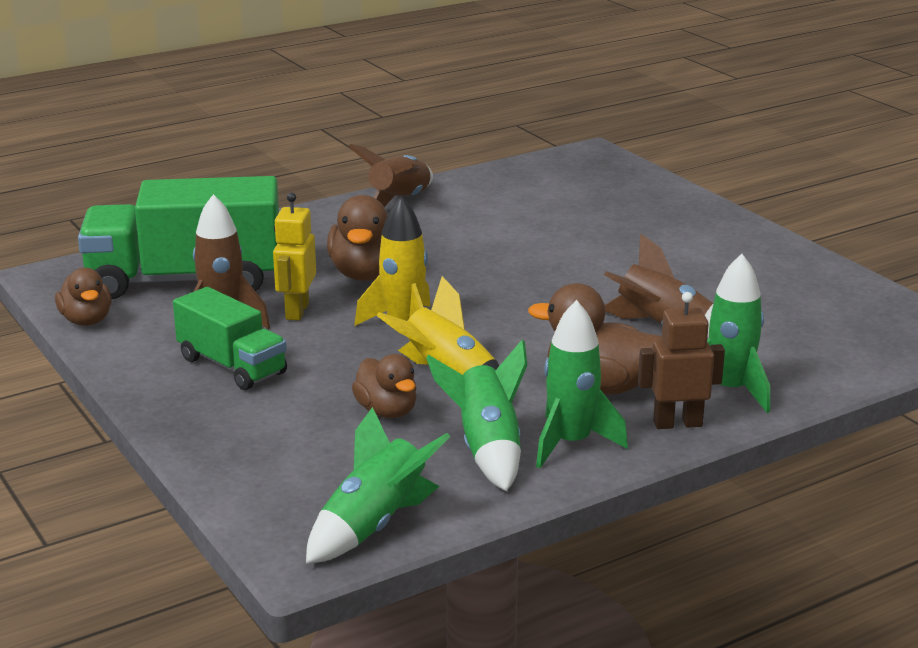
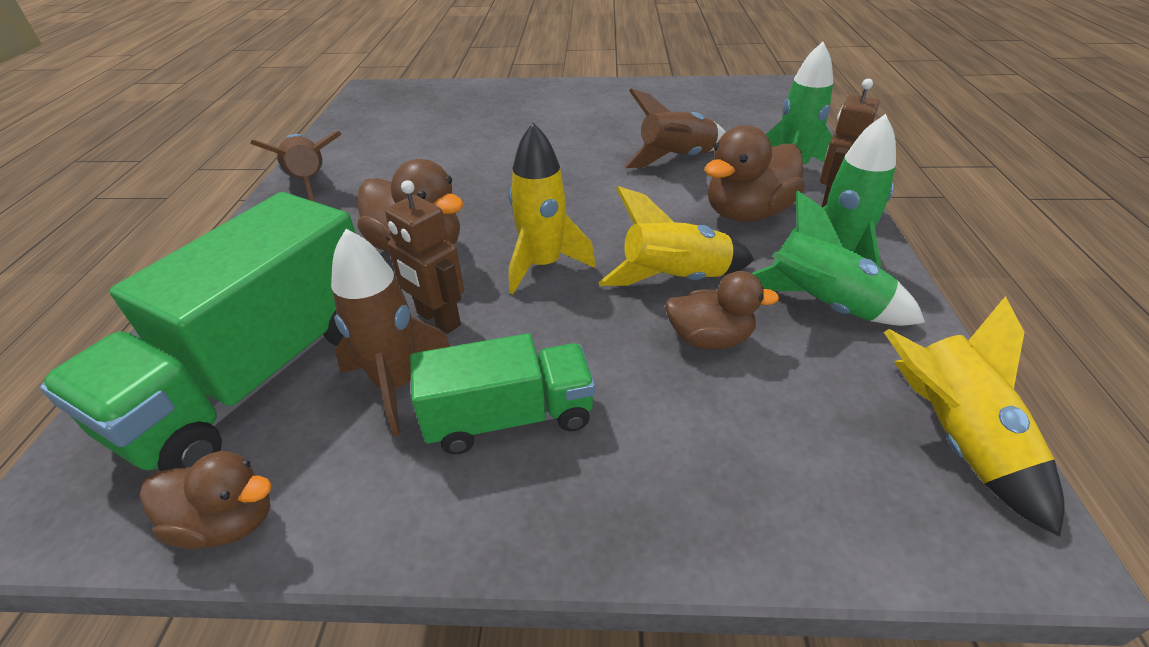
camera: 55 degrees left, 15 degrees up
yellow robot [273,193,316,320] -> brown robot [385,180,464,334]
green rocket [306,407,451,564] -> yellow rocket [884,296,1064,537]

